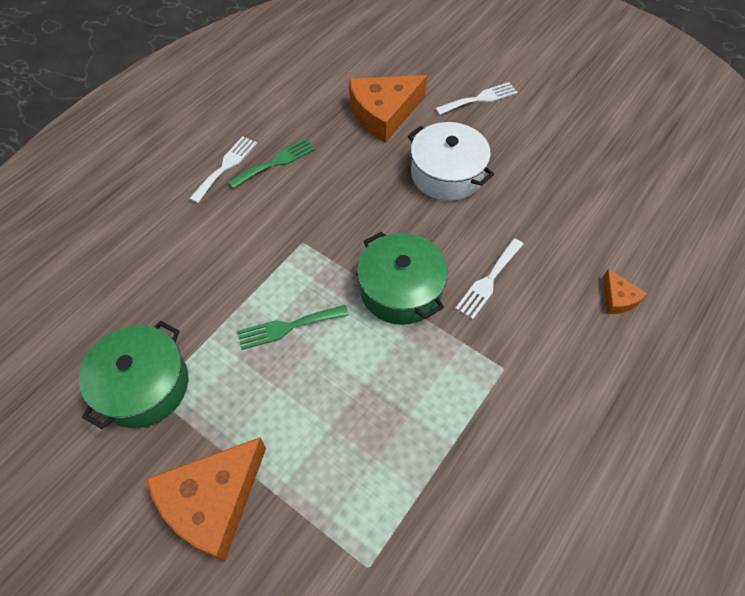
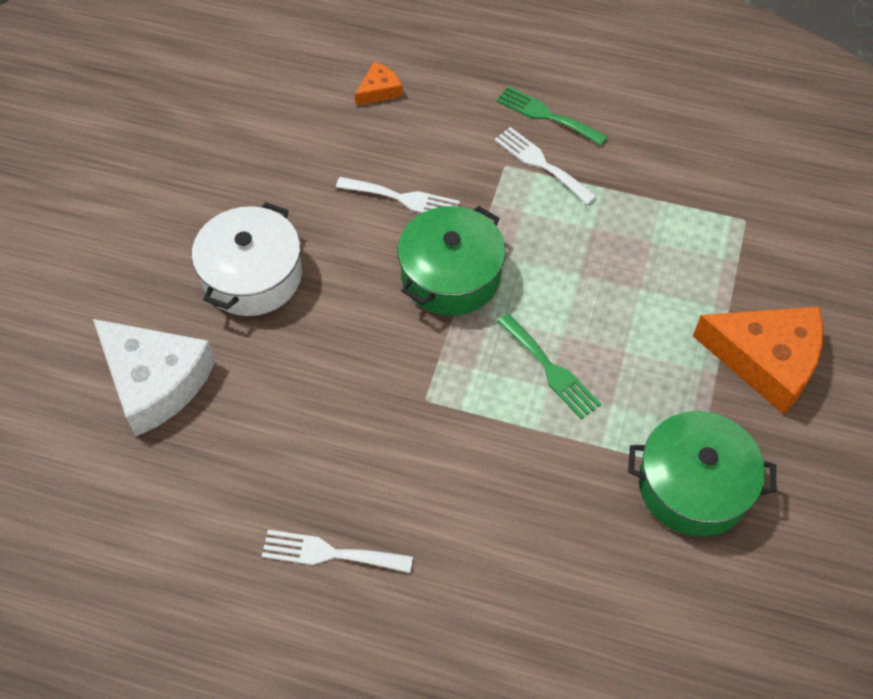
camera: 110 degrees left, 0 degrees up
green fork [228,138,315,189] -> green fork moved to [496,86,608,146]
orange cheese [349,75,427,143] -> white cheese [93,319,216,436]
white fork [435,82,518,115] -> white fork moved to [494,127,597,204]

